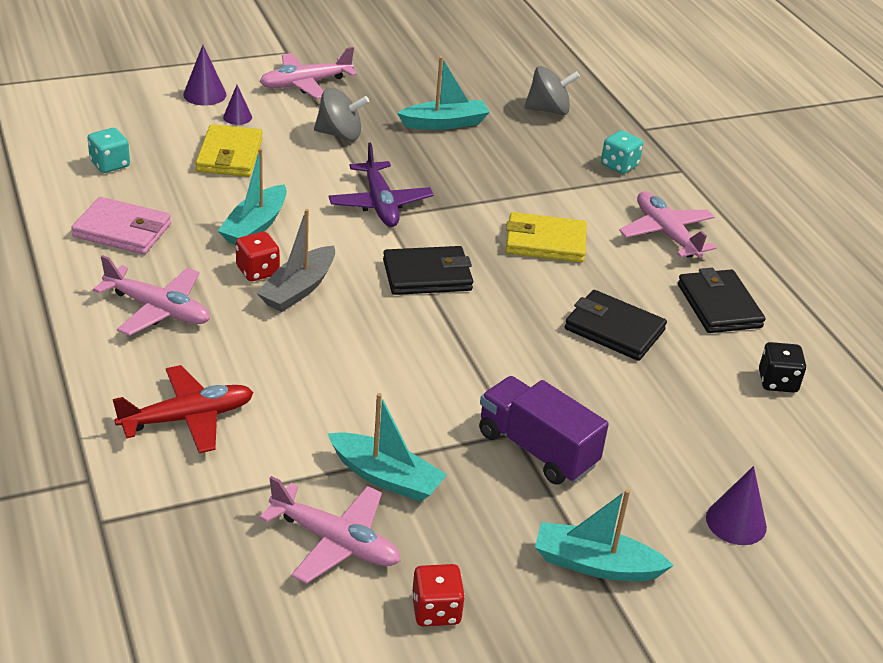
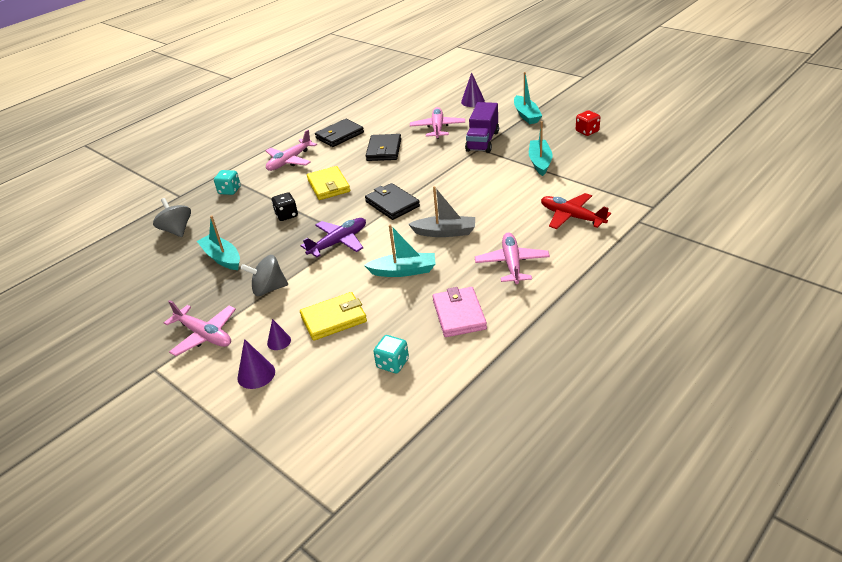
camera: 110 degrees left, 0 degrees up
red dice [236,232,280,281] -> none
pink plane [259,476,401,584] -> pink plane moved to [410,107,465,139]
grey spinning top [314,88,369,141] -> grey spinning top turned 75 degrees counterclockwise [241,255,288,296]
black dice [759,342,806,393] -> black dice moved to [272,192,298,221]

